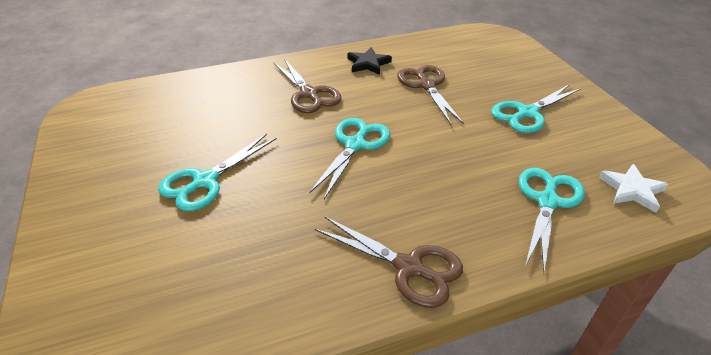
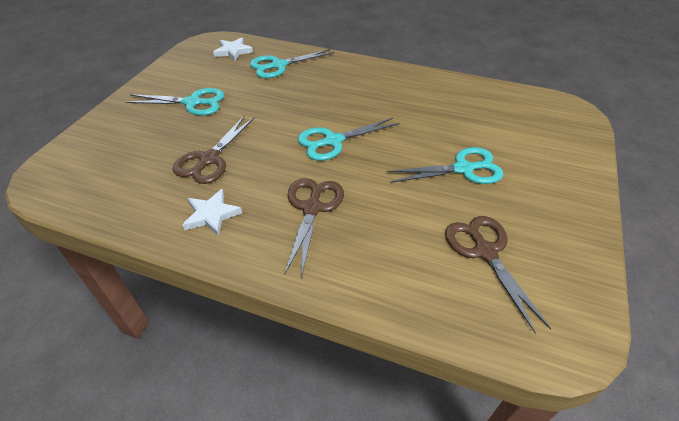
camera: 140 degrees left, 5 degrees up
brown scissors [315,217,463,308] -> brown scissors moved to [445,216,551,333]
black star [348,47,392,75] -> white star [182,189,242,237]

